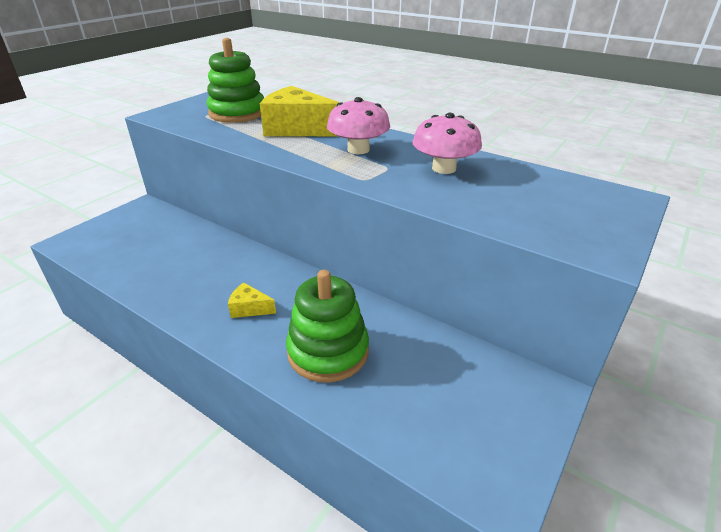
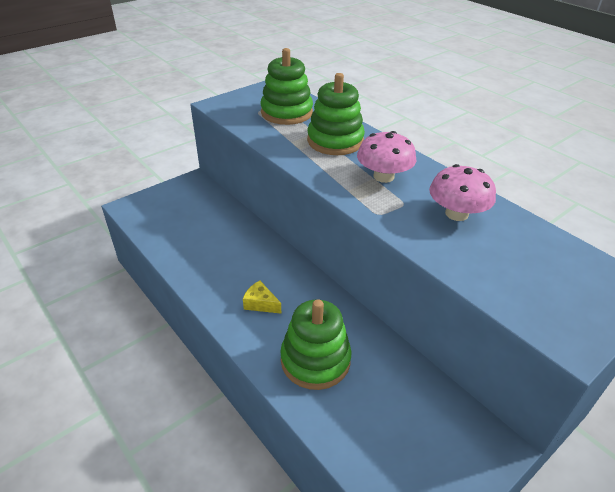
camera: 15 degrees right, 5 degrees up
yellow cheese [260,86,339,136] -> green stacking toy [307,73,365,155]

